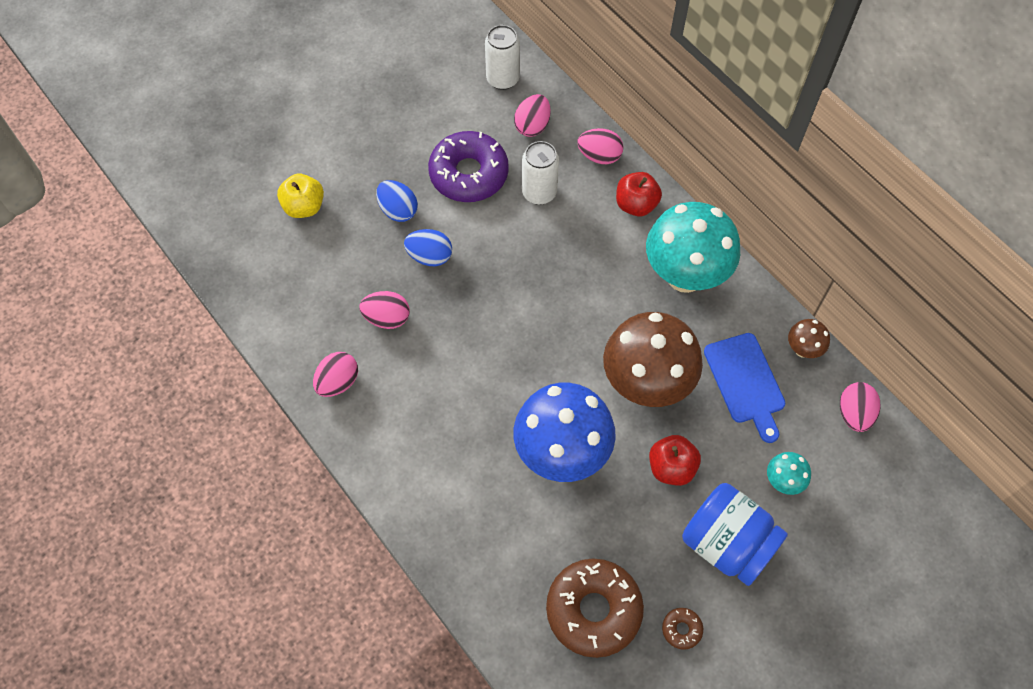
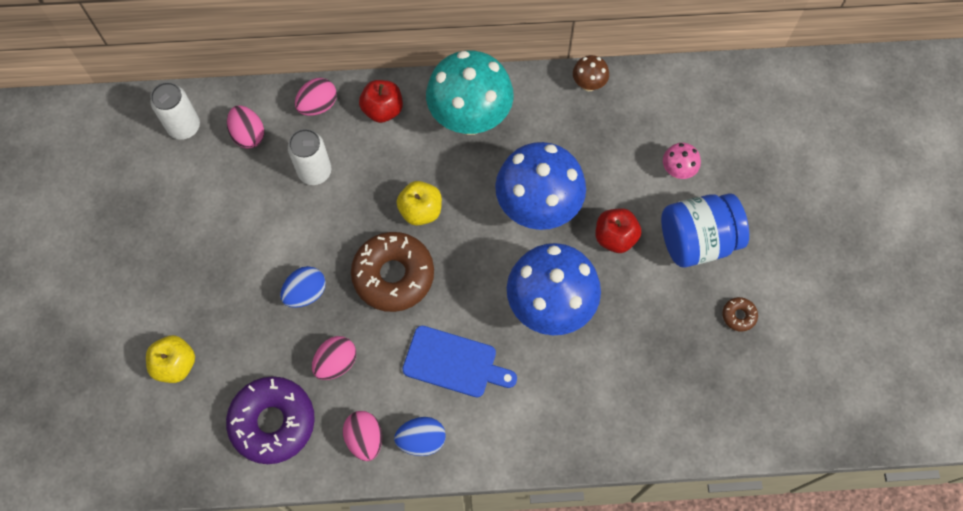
camera: 55 degrees left, 5 degrees up
blue egg [376,180,418,222] -> blue egg moved to [394,417,446,456]
purple donut [428,131,509,202] -> purple donut moved to [226,376,315,464]
brown donut [546,558,644,658] -> brown donut moved to [351,232,434,312]
brown mushroom [603,312,703,407] -> blue mushroom [495,142,586,230]
blue cutting board [704,333,785,443] -> blue cutting board moved to [402,326,517,397]
turquoise mushroom [767,452,811,495] -> pink mushroom [663,143,701,179]
pink egg [840,382,880,432] -> none
none -> yellow apple [397,181,442,226]

